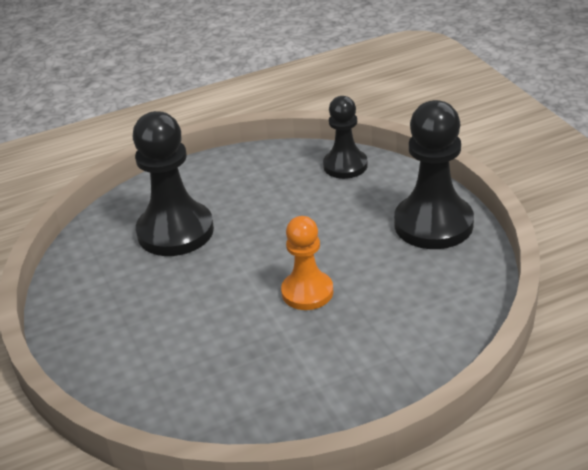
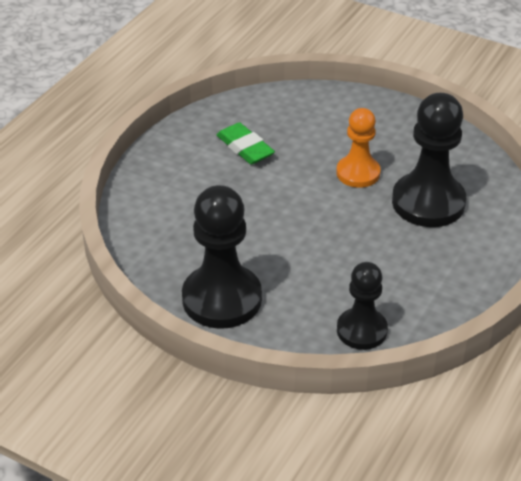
camera: 140 degrees right, 5 degrees up
orange pawn [281,216,334,310] -> orange pawn moved to [336,108,381,188]
none -> green eraser [217,122,275,164]

